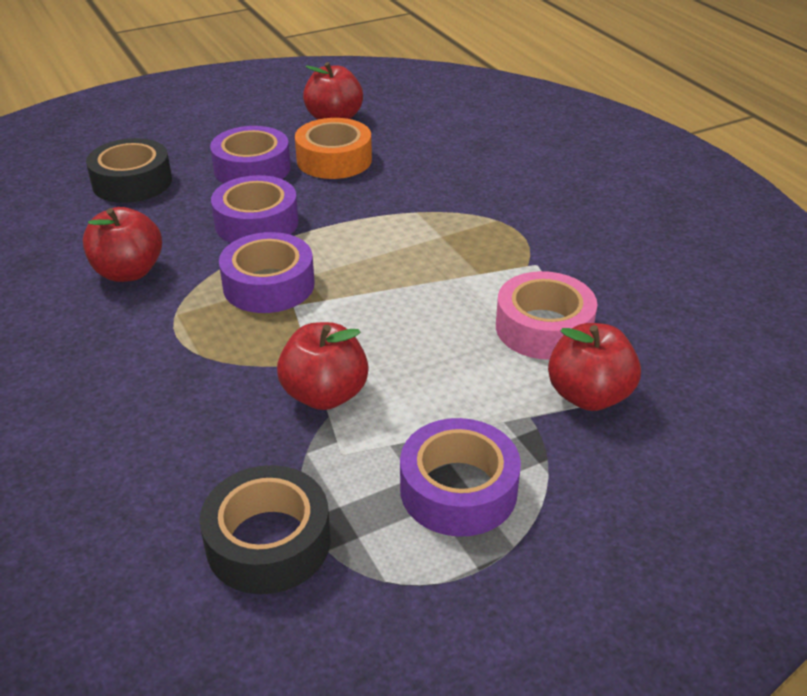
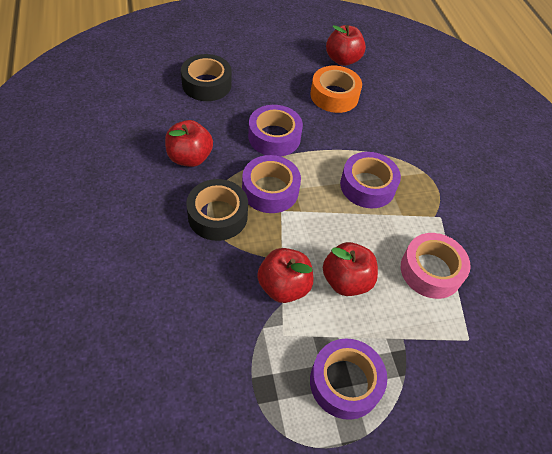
camera: 10 degrees right, 15 degrees up
black tape [200,465,330,594] -> black tape moved to [186,179,248,241]
purple tape [210,126,291,184] -> purple tape moved to [340,152,401,208]
red apple [548,323,641,411] -> red apple moved to [323,242,378,296]

